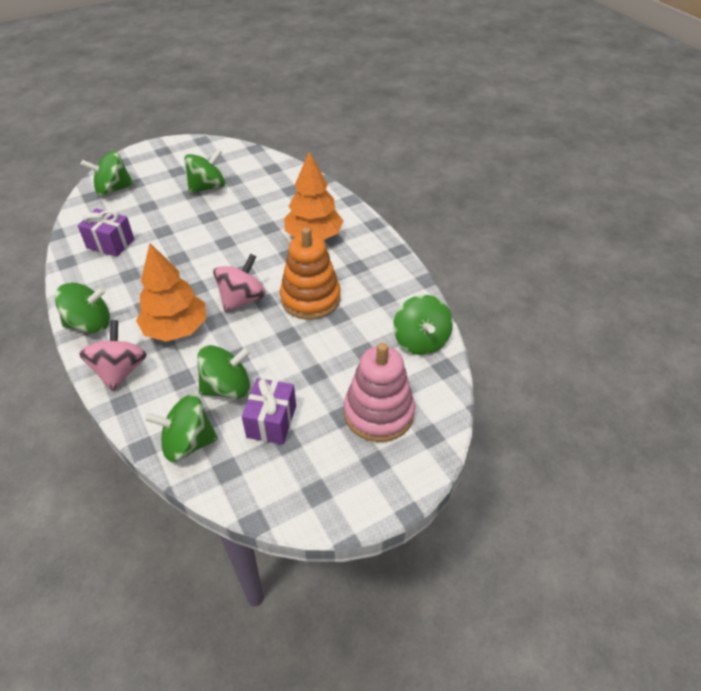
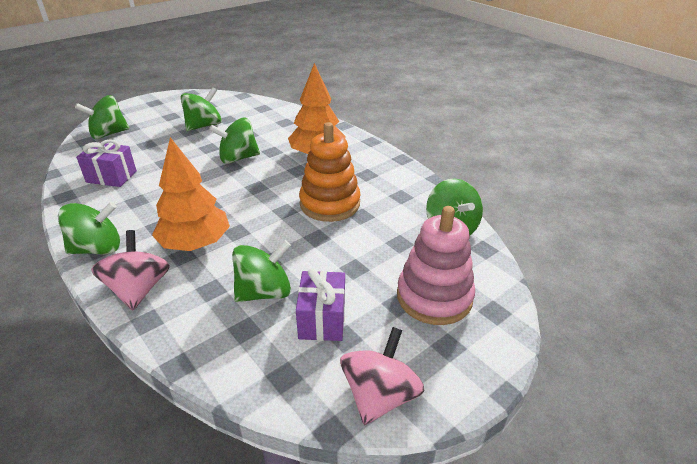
camera: 10 degrees left, 10 degrees down
green spinning top [145,394,218,462] -> green spinning top moved to [209,118,260,164]
pink spinning top [213,254,266,312] -> pink spinning top moved to [340,327,424,425]

